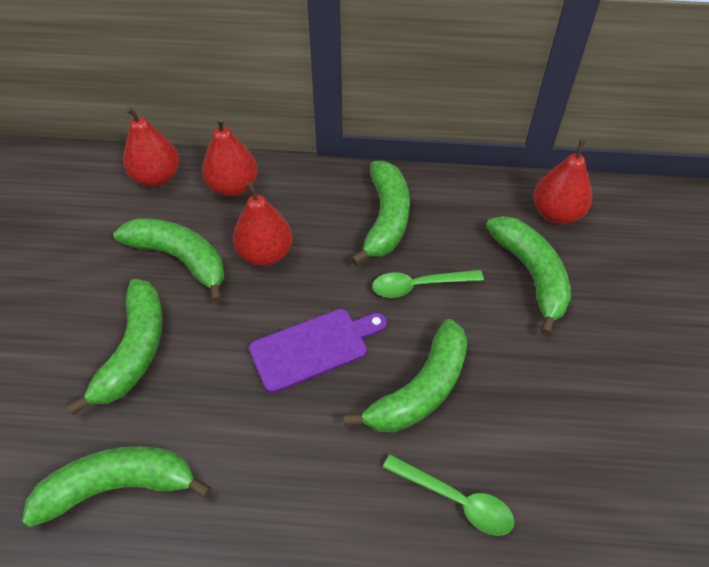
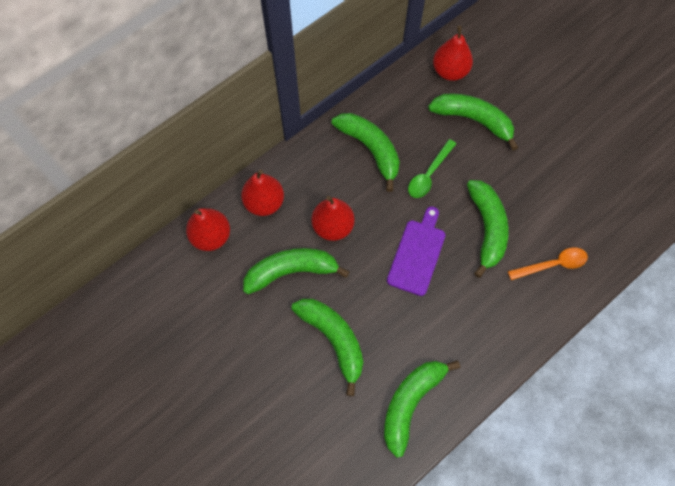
camera: 45 degrees left, 15 degrees up
green spoon [383,454,515,536] -> orange spoon [508,247,588,280]

